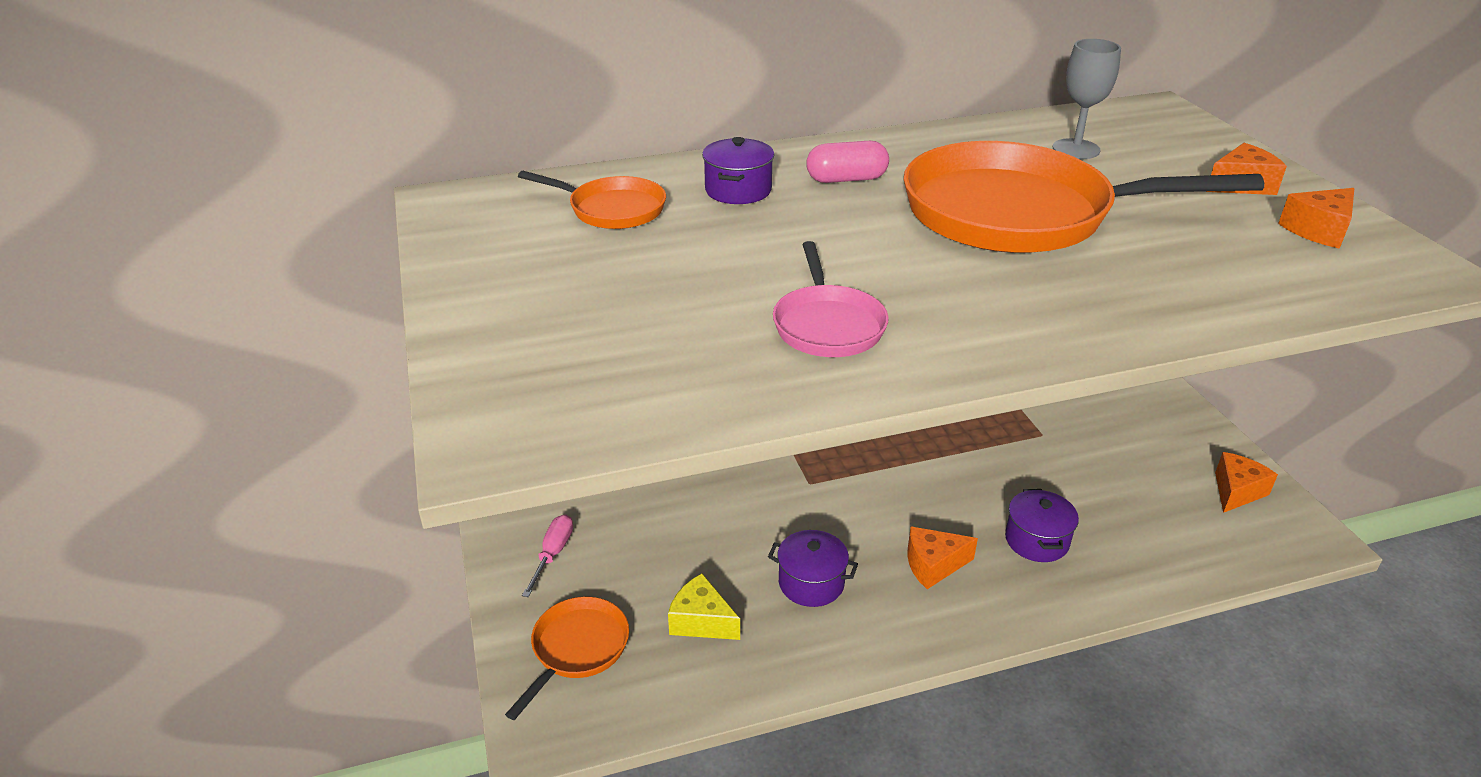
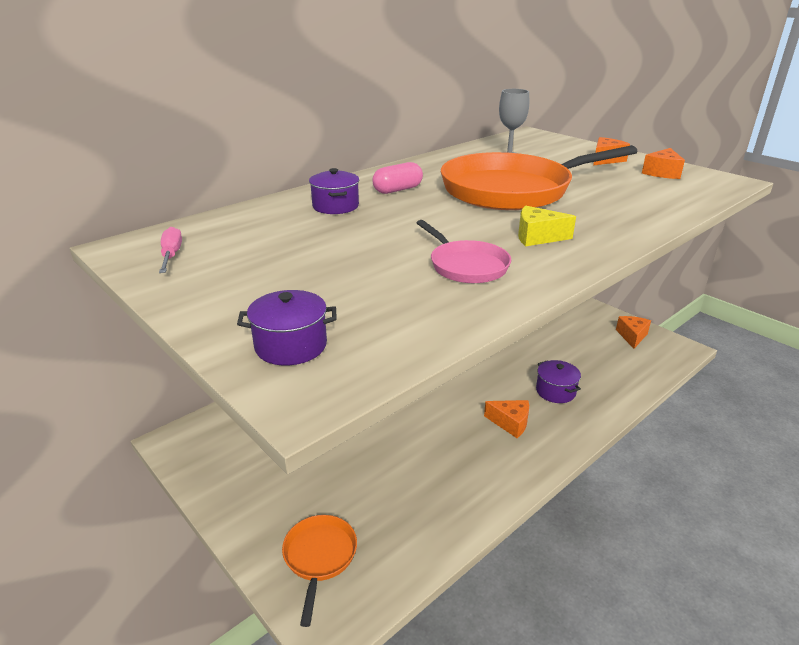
camera: 25 degrees left, 5 degrees down
orange pan [518,171,666,229] -> none
pink screwdriver [522,514,573,597] -> pink screwdriver moved to [159,227,182,273]
yellow cheese [668,574,740,640] -> yellow cheese moved to [518,205,576,247]
purple pot [768,530,858,607] -> purple pot moved to [237,290,336,365]
orange cheese [907,526,978,589] -> orange cheese turned 120 degrees counterclockwise [484,400,529,438]

